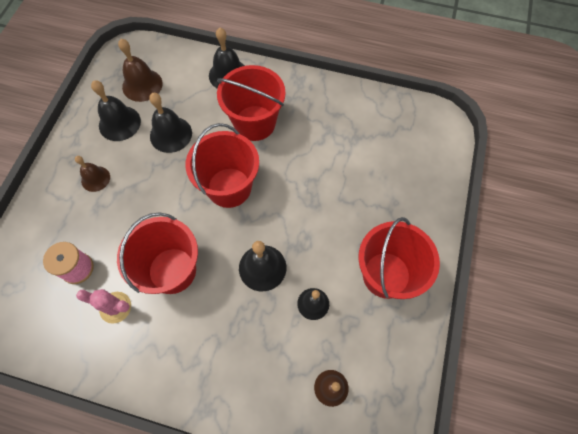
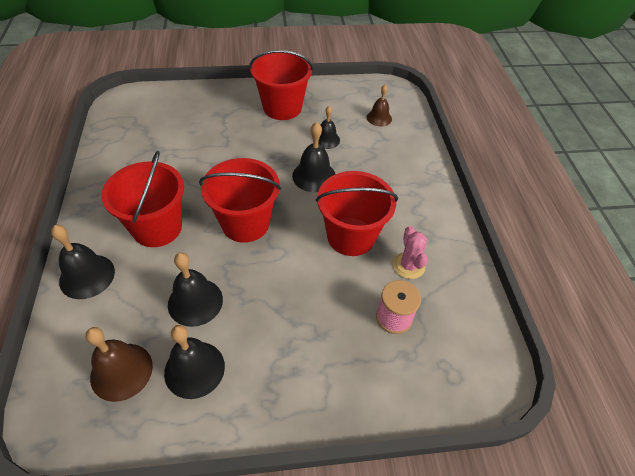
camera: 115 degrees left, 15 degrees down
brown bell [75,156,110,192] -> none

